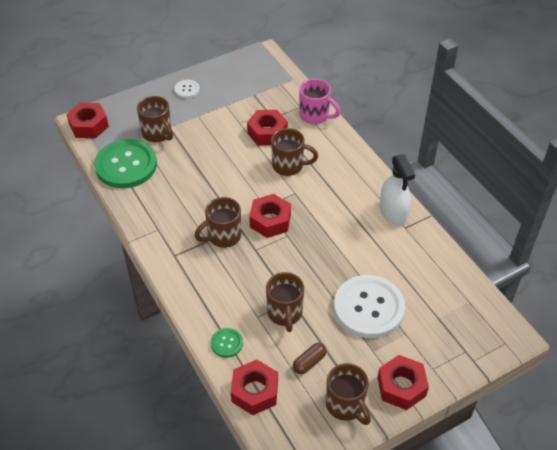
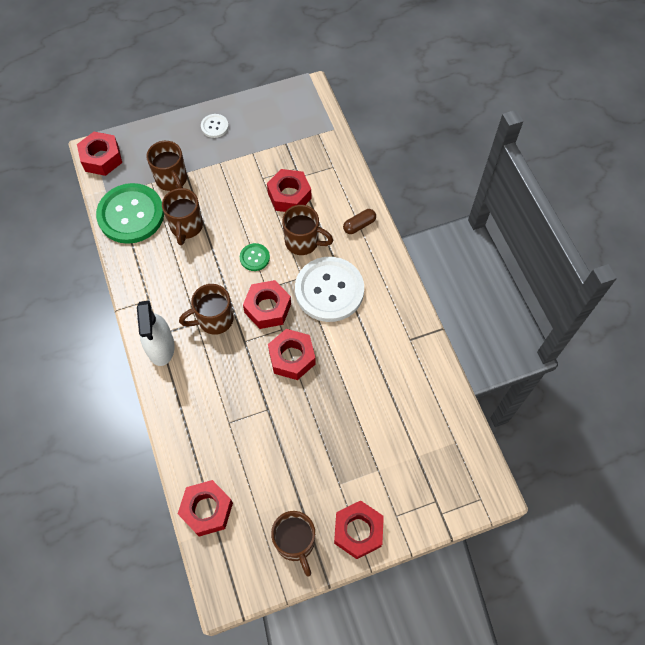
camera: 10 degrees right, 15 degrees up
green button [211,328,243,358] -> green button moved to [240,243,270,271]
brown mug [266,272,304,332] -> brown mug moved to [162,188,203,245]
brown capsule [293,343,327,374] -> brown capsule moved to [343,209,376,234]
pink mug [299,79,340,124] -> none
white button [334,275,405,338] -> white button moved to [295,257,364,322]
white spray bottle [380,154,415,226] -> white spray bottle moved to [137,300,175,366]
none -> red nut [268,329,316,380]

